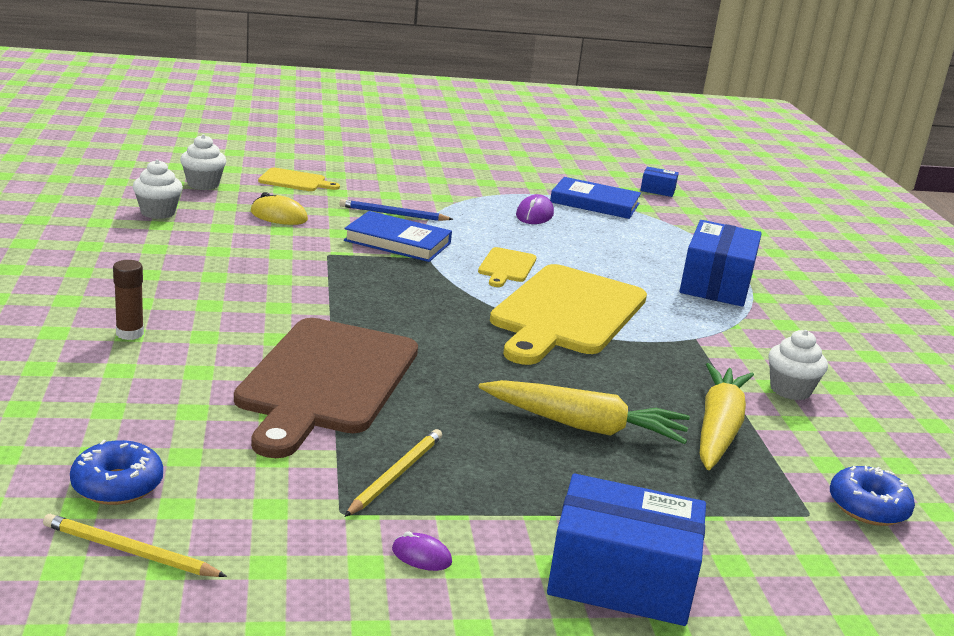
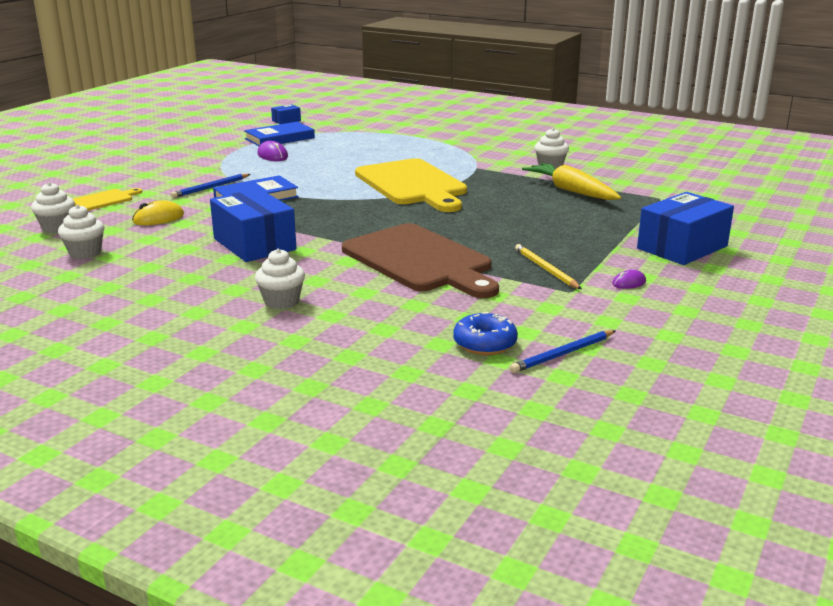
camera: 50 degrees left, 0 degrees up
yellow pencil [43,514,227,577] -> blue pencil [510,330,616,373]
brown glue stick [113,260,144,340] -> white cupcake [255,249,305,309]
yellow cutting board [478,247,537,287] -> none
yellow carrot [478,380,690,444] -> none
blue box [680,220,762,307] -> blue box moved to [210,189,297,262]
blue donut [830,466,915,526] -> none

